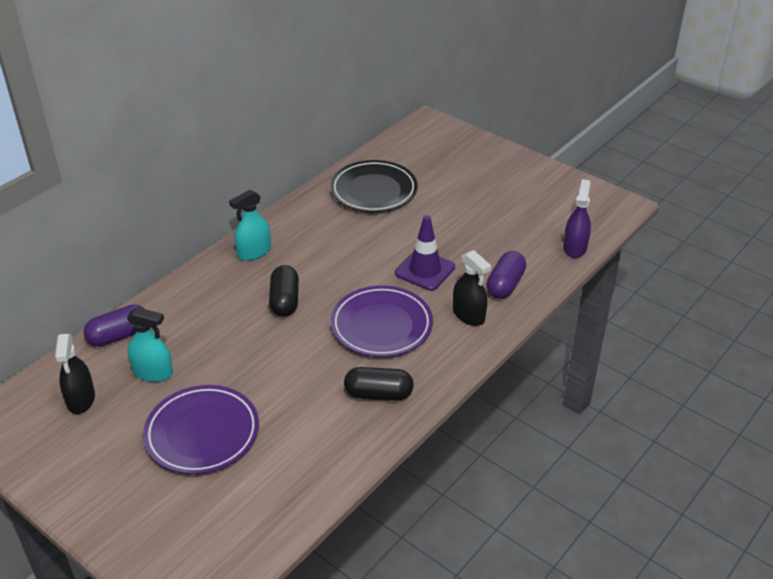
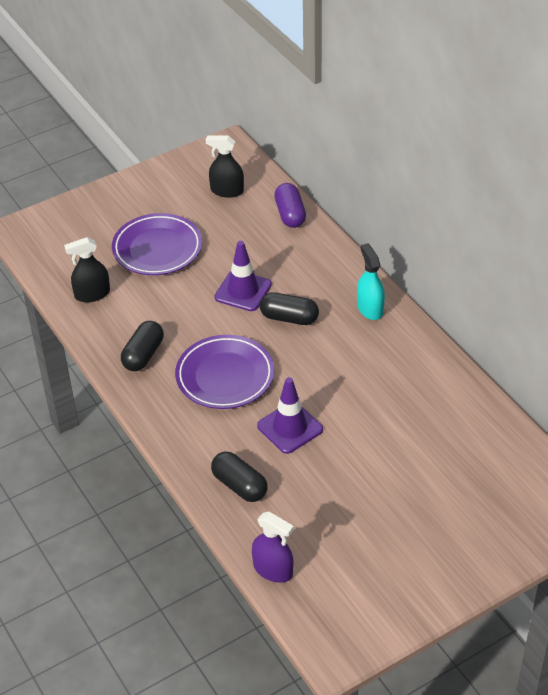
camera: 110 degrees right, 5 degrees up
turquoise spray bottle [127,307,173,382] -> none
black plate [330,160,418,212] -> none
black spray bottle [453,250,491,326] -> black spray bottle moved to [64,237,110,302]
purple capsule [486,251,526,299] -> black capsule [211,452,268,502]
none -> purple traffic cone [214,241,272,311]

